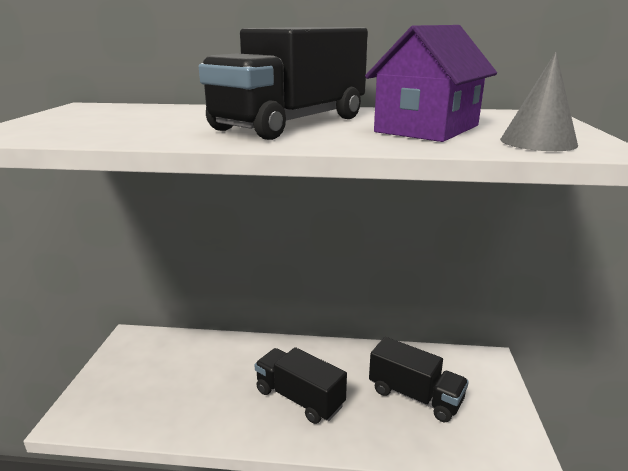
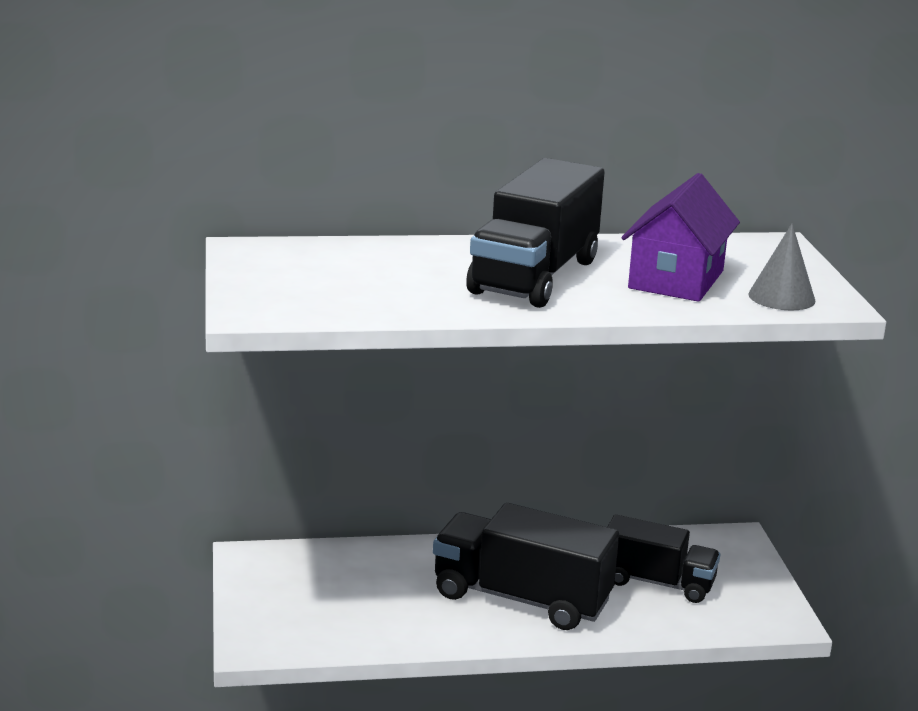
camera: 15 degrees left, 0 degrees up
black truck [254,347,347,424] -> black truck [433,503,619,630], size x1.52

